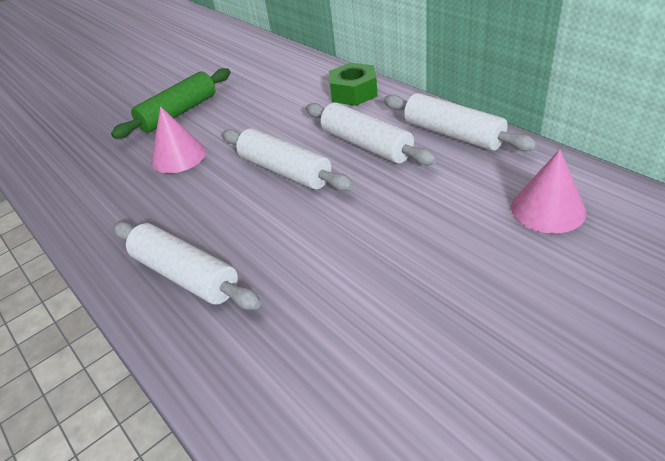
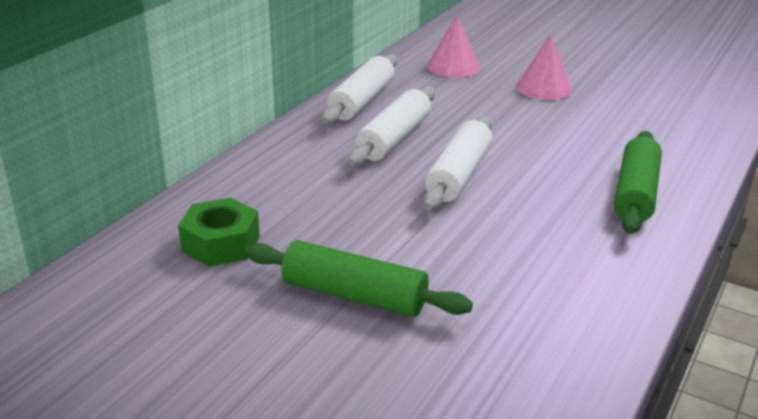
camera: 115 degrees left, 10 degrees down
white rolling pin [113,222,261,310] -> green rolling pin [614,131,662,234]
pink cone [151,106,206,173] -> pink cone moved to [516,34,572,100]
green nut [329,63,378,106] -> green nut moved to [178,198,260,267]

